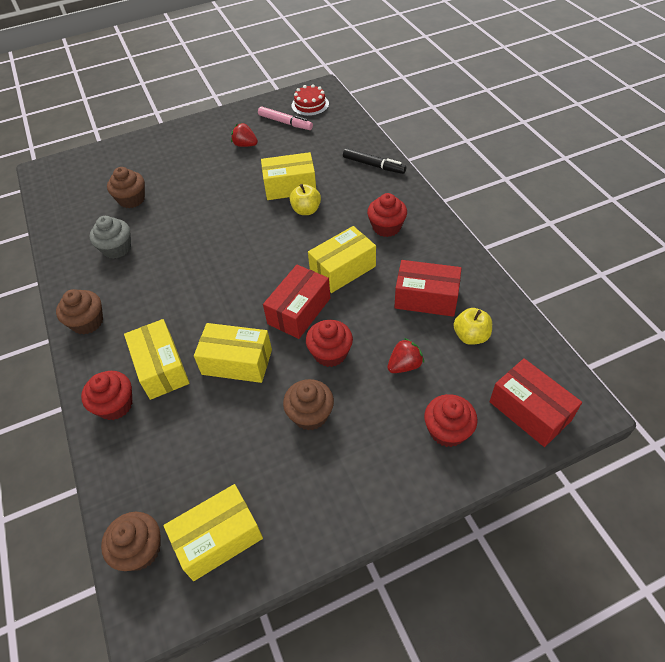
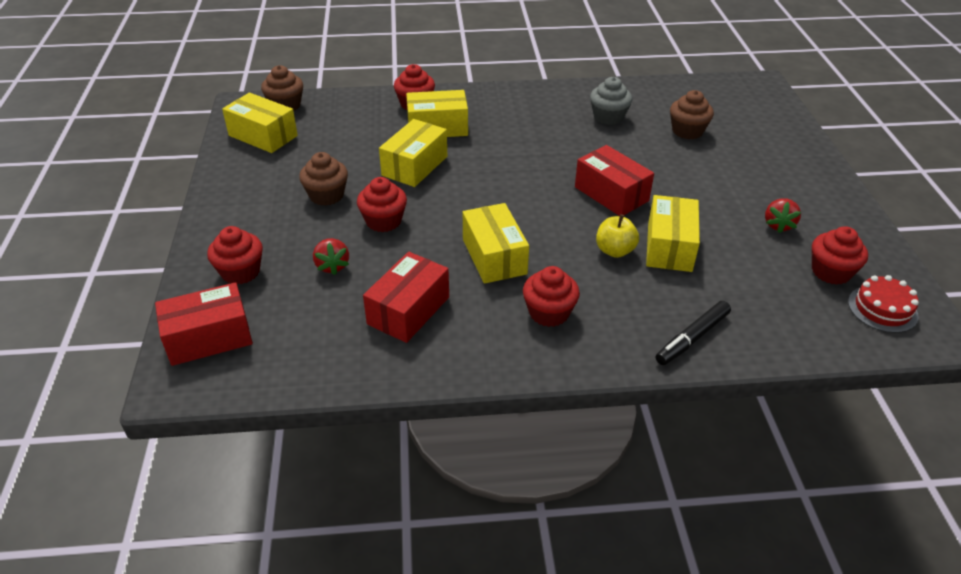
camera: 105 degrees right, 10 degrees down
brown cupcake [56,289,103,335] -> none
yellow box [163,484,263,581] -> yellow box turned 45 degrees counterclockwise [222,93,298,153]
red strawberry [231,123,258,147] -> red strawberry turned 150 degrees clockwise [765,198,801,233]
pink marker [258,106,313,130] -> red cupcake [812,226,868,285]
red box [263,265,330,339] -> red box moved to [575,145,654,216]
yellow apple [454,308,492,345] -> none

